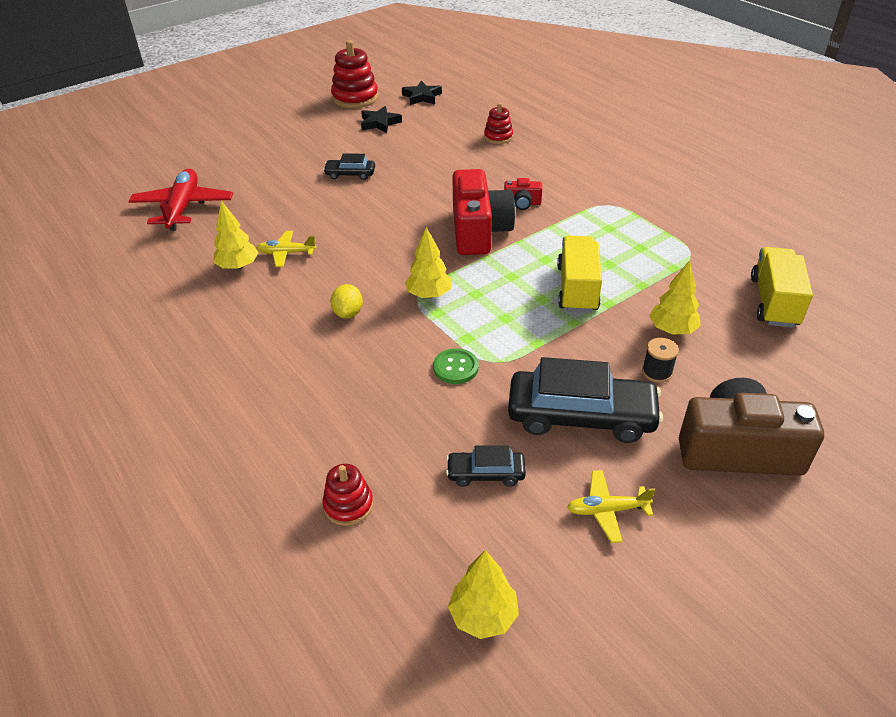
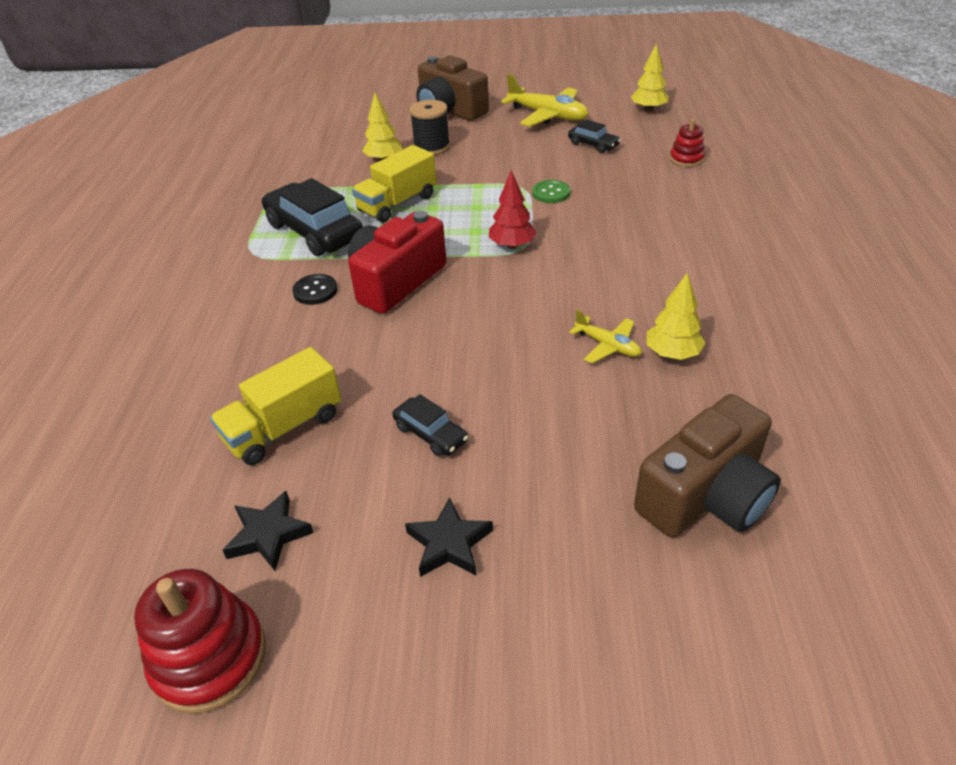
camera: 140 degrees left, 0 degrees up
red plane [128,169,233,231] -> brown camera [634,394,781,538]
yellow lemon [330,284,363,319] -> none
black star [402,81,442,105] -> black star moved to [405,497,493,577]
yellow tree [405,227,452,298] -> red tree [489,170,537,249]
red stacking toy [484,103,513,144] -> none
red camera [504,178,542,210] -> black button [292,274,338,305]
black car [508,357,663,443] -> black car moved to [262,178,363,256]
yellow plane [567,470,655,543] -> yellow plane [501,74,589,127], size x1.82
black spool [642,338,679,383] -> black spool [409,100,450,155], size x1.64
yellow truck [751,247,813,328] -> yellow truck moved to [210,347,341,465]

